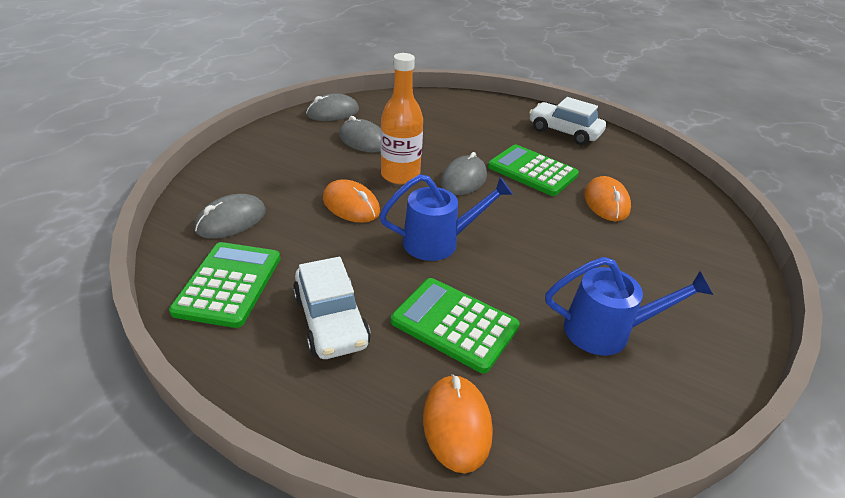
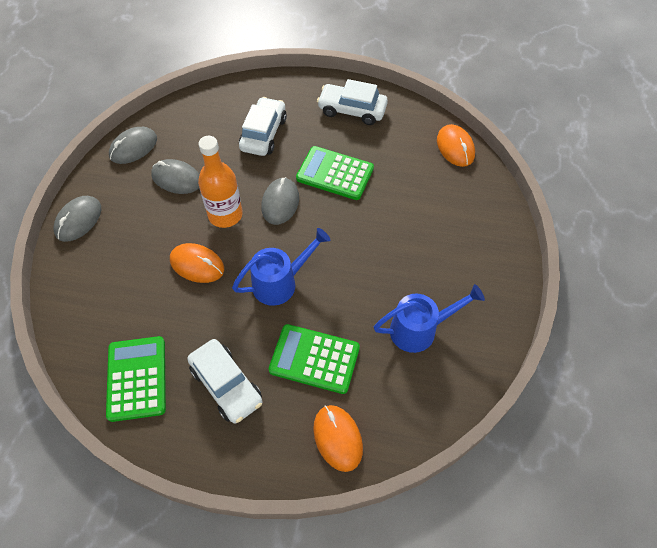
camera: 15 degrees left, 20 degrees up
grey mouse [194,194,266,238] -> grey mouse moved to [54,196,101,242]
orange mouse [584,176,631,221] -> orange mouse moved to [437,124,475,167]
none -> white car [239,97,287,156]

